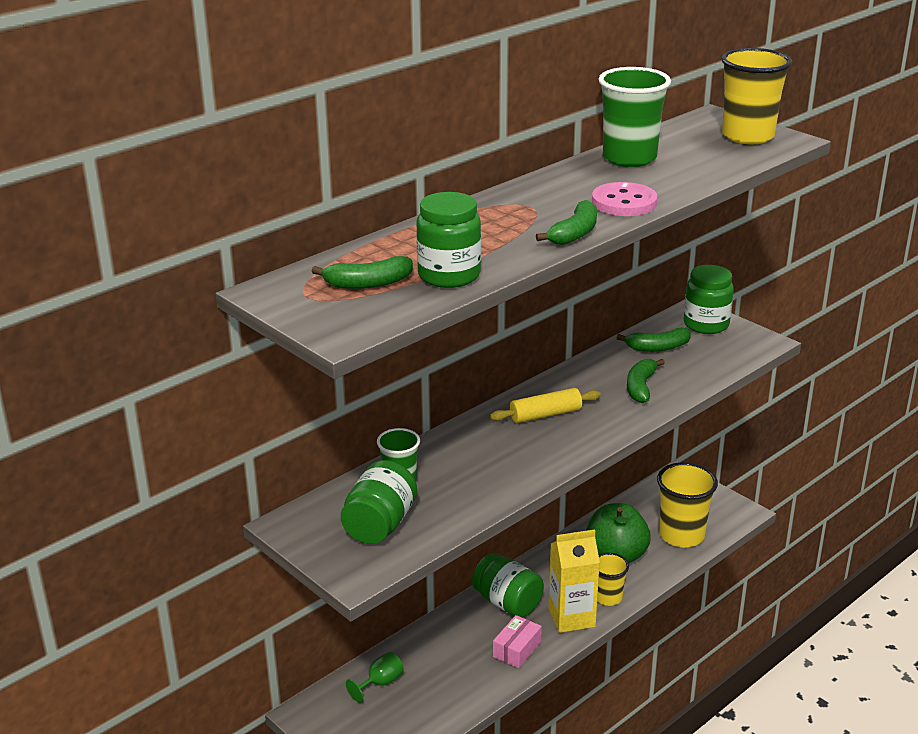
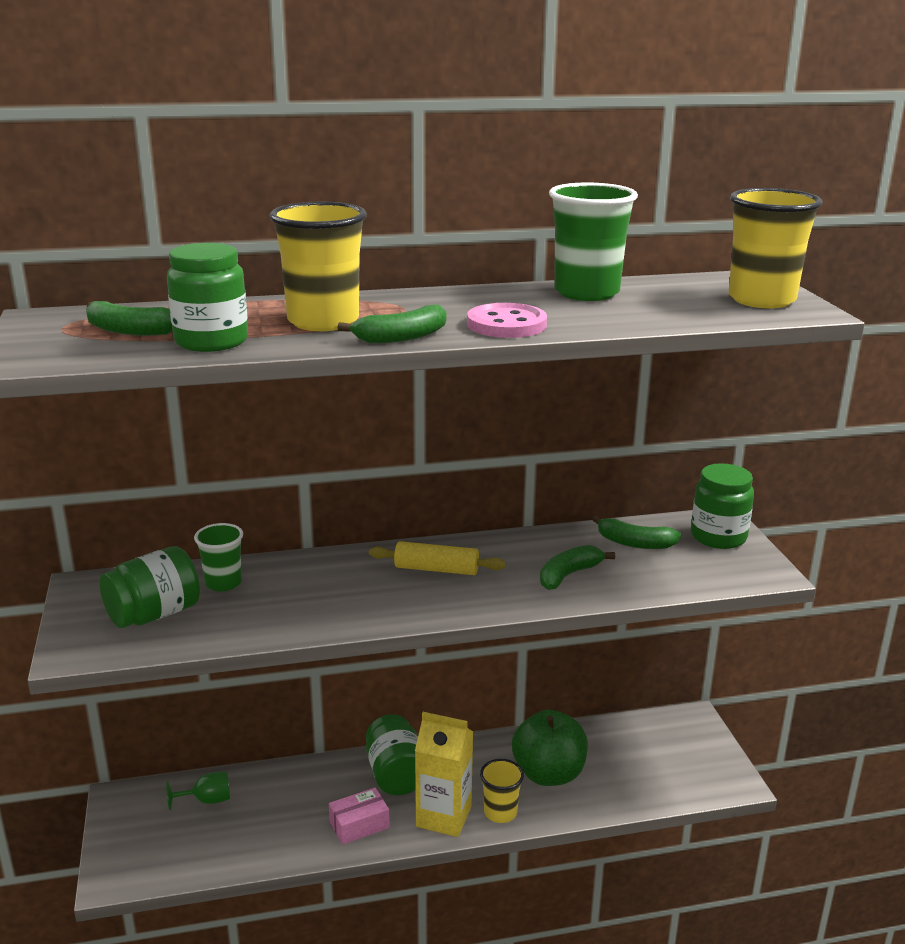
camera: 30 degrees right, 5 degrees down
yellow cup [657,462,718,548] -> yellow cup moved to [270,202,367,331]

